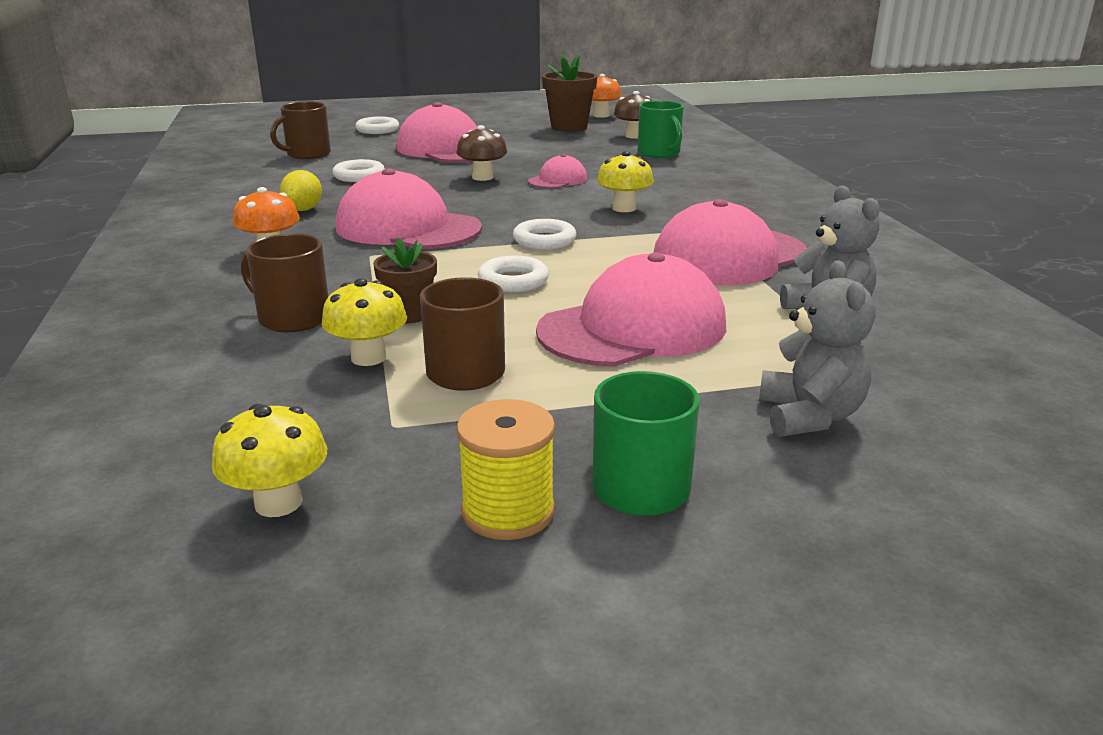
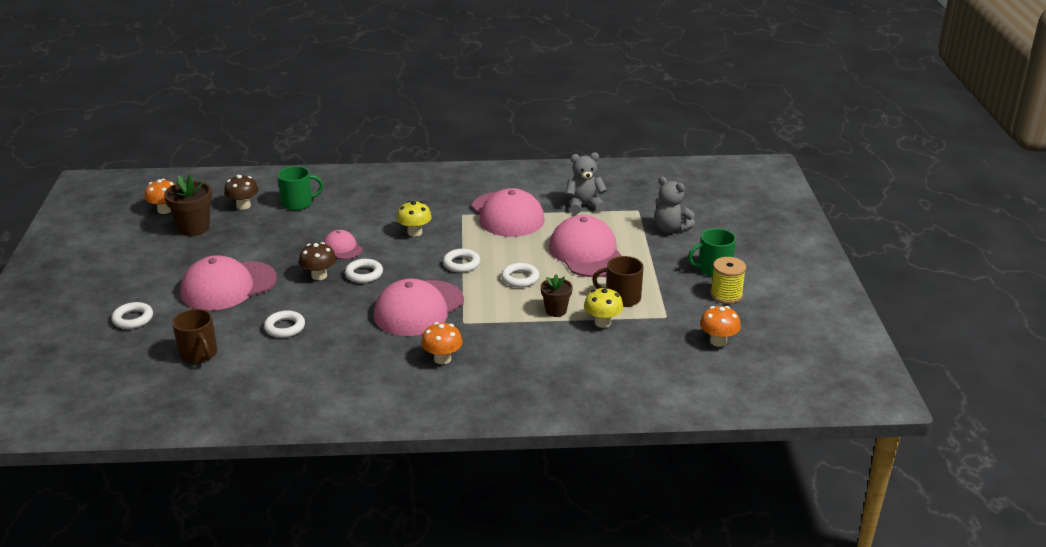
camera: 80 degrees left, 5 degrees up
yellow mushroom [212,404,327,517] -> orange mushroom [700,306,741,347]
brown mug [241,234,328,332] -> none
yellow lemon [280,170,322,211] -> none
grey teddy bear [759,260,875,437] -> grey teddy bear turned 150 degrees counterclockwise [654,177,695,233]
none -> white ring [345,259,383,283]

